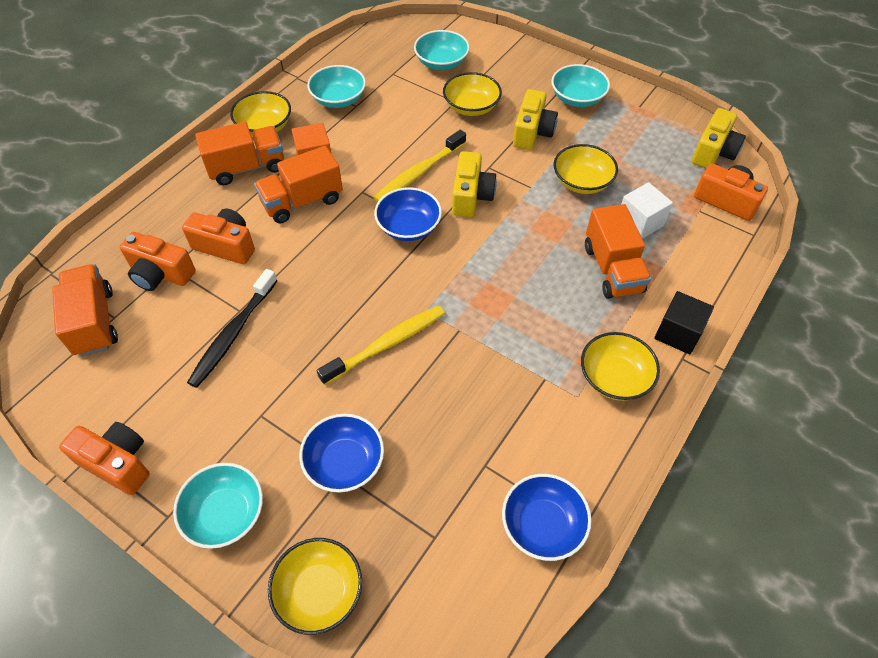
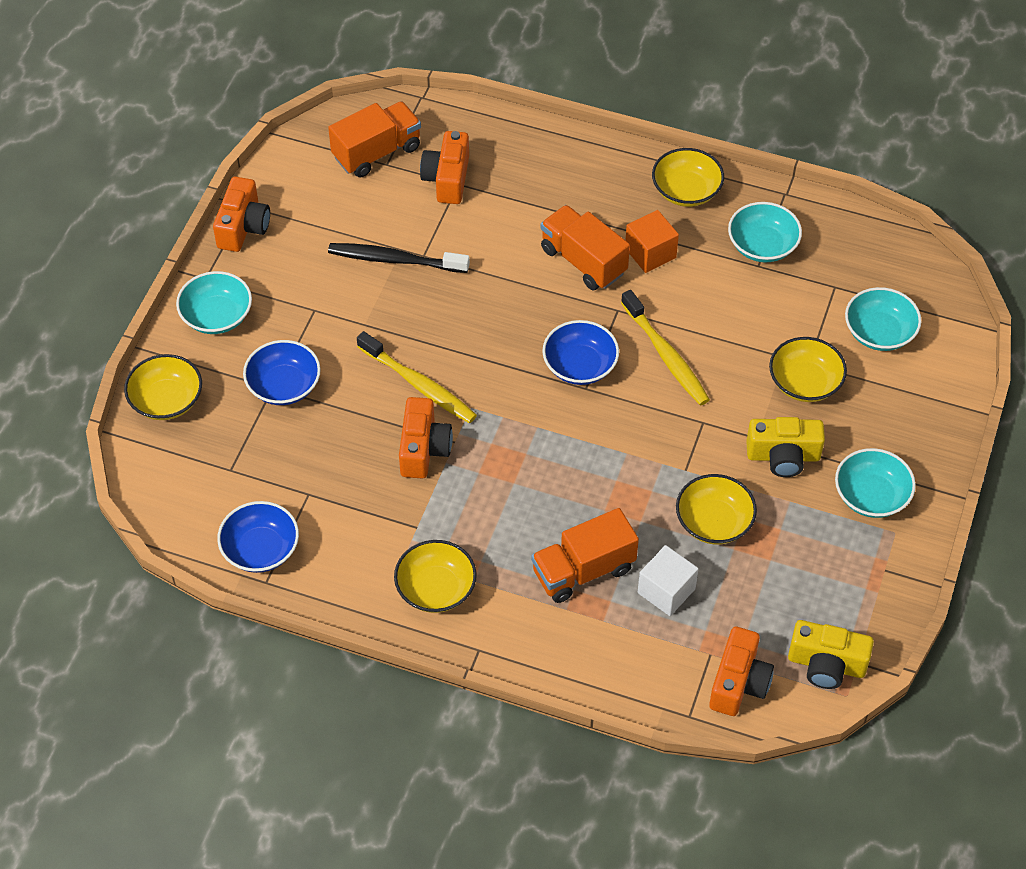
camera: 75 degrees right, 0 degrees up
orange camera [182,209,255,264] -> orange camera moved to [399,397,453,479]
orange truck [195,122,284,185] -> none
yellow toothbrush [373,130,466,203] -> yellow toothbrush turned 150 degrees counterclockwise [621,290,710,405]
yellow camera [452,151,497,217] -> none
black cube [654,291,714,354] -> none

